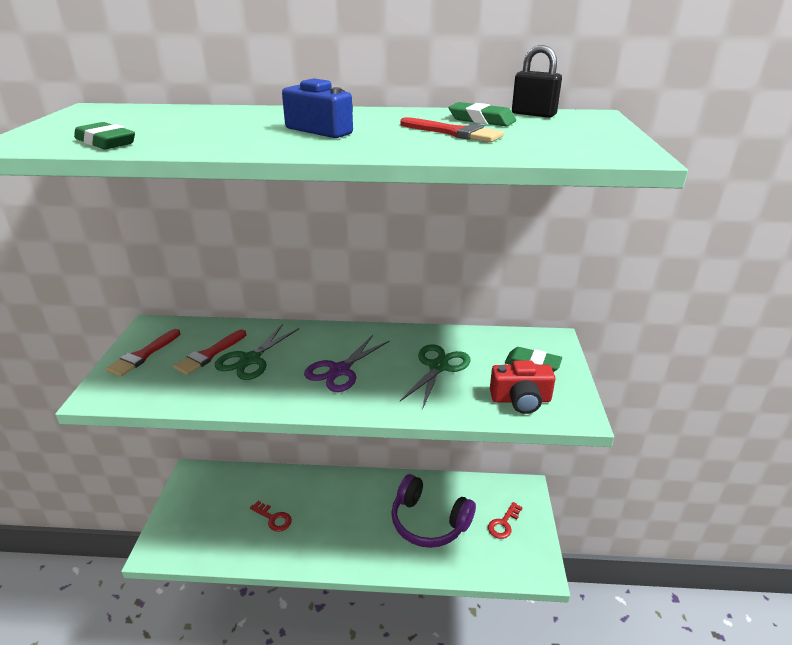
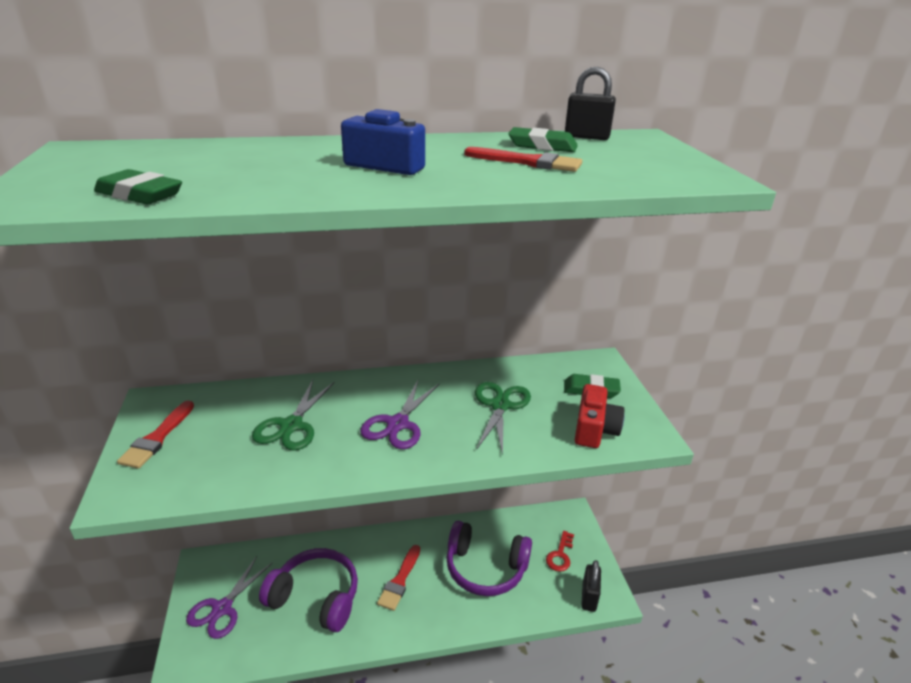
camera: 15 degrees left, 0 degrees up
red brush [173,329,246,375] -> red brush moved to [377,545,420,611]
red key [250,501,292,532] -> purple headphones [259,548,358,632]
red camera [490,360,555,414] -> red camera turned 60 degrees counterclockwise [575,384,625,448]
none -> purple scissors [186,556,273,639]
none -> black padlock [581,560,601,612]

